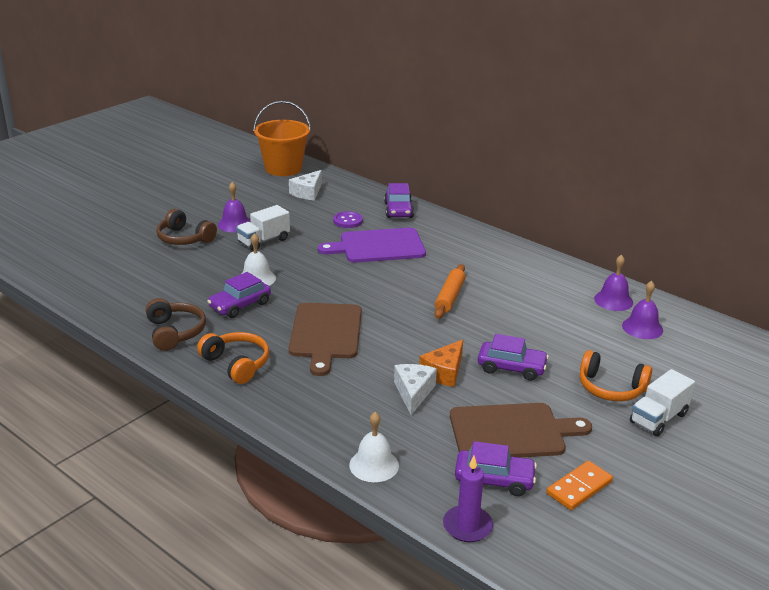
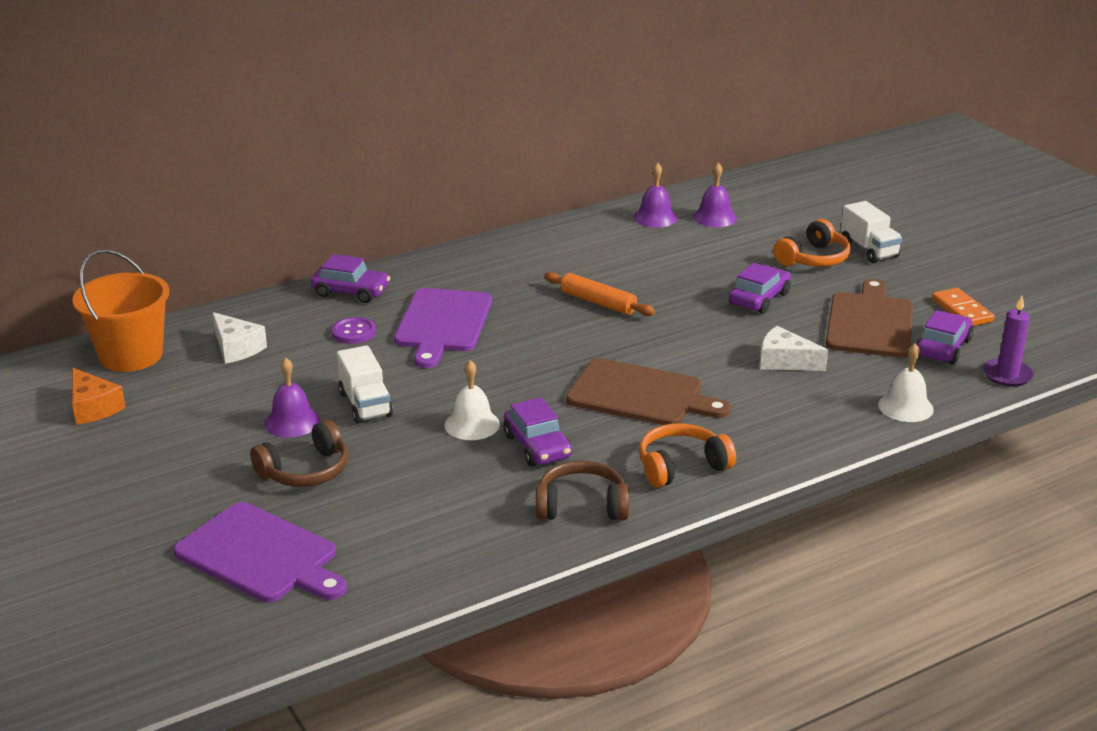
camera: 70 degrees left, 0 degrees up
orange cheese [419,340,463,387] -> orange cheese moved to [72,368,125,425]
none -> purple cutting board [173,502,347,602]

